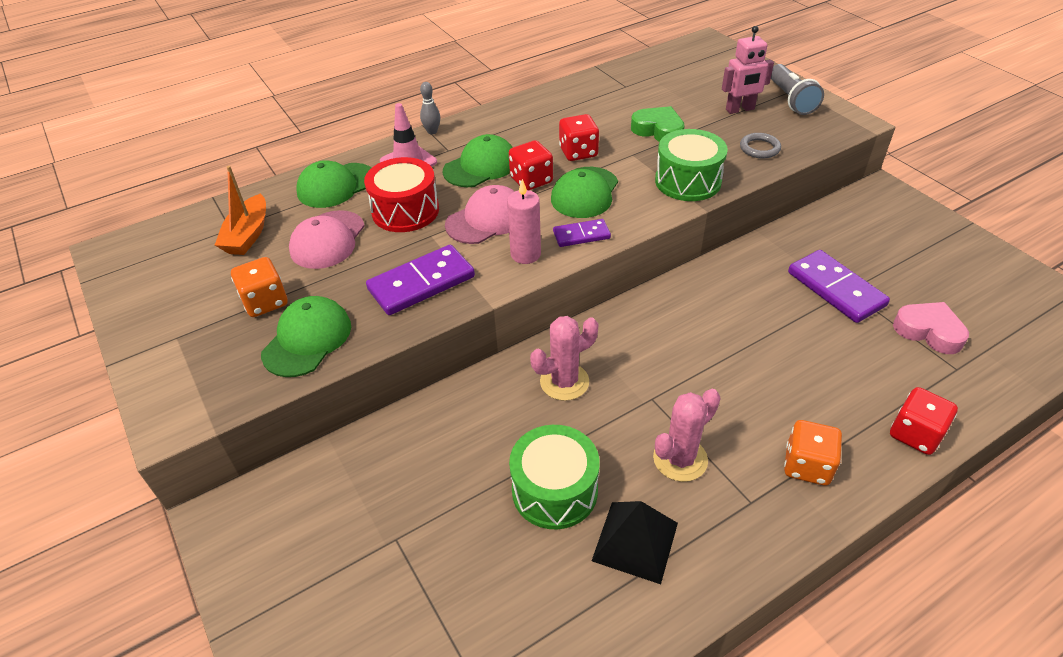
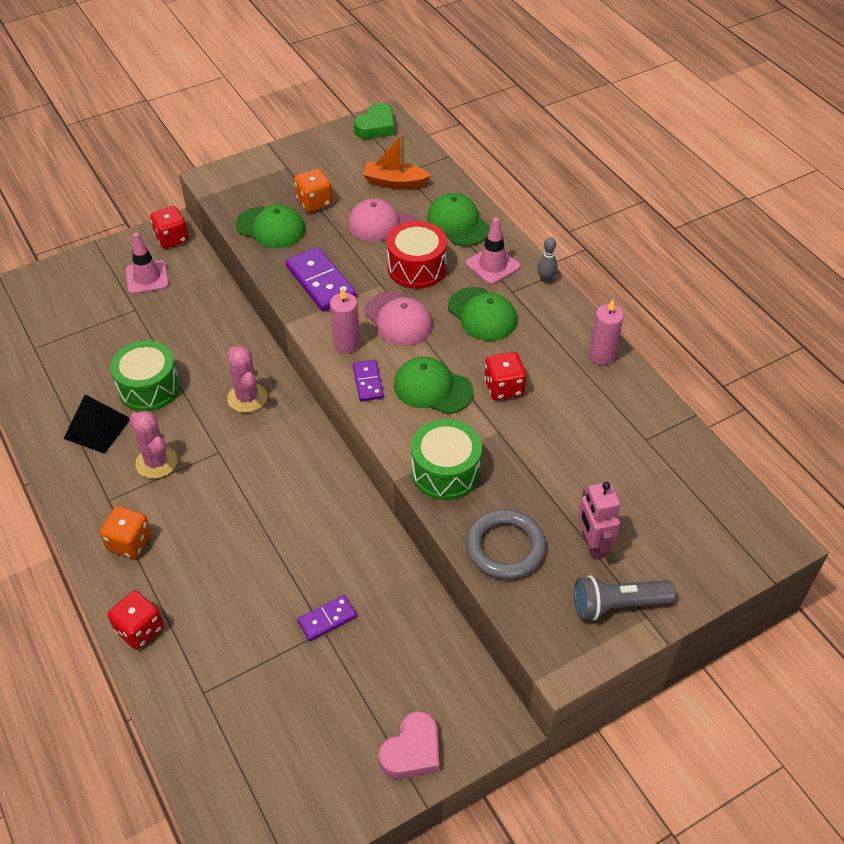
camera: 90 degrees right, 5 degrees up
red dice [509,140,553,190] -> red dice moved to [150,206,189,249]
green heart [631,106,685,142] -> green heart moved to [354,103,395,139]
grey ring [740,133,781,159] -> grey ring [466,509,546,580], size x1.71
purple domino [788,250,890,323] -> purple domino [297,595,357,641], size x0.57
pink heart [893,302,969,354] -> pink heart moved to [379,711,439,779]
none -> pink traffic cone [126,233,169,294]
none -> pink candle [589,299,624,365]

